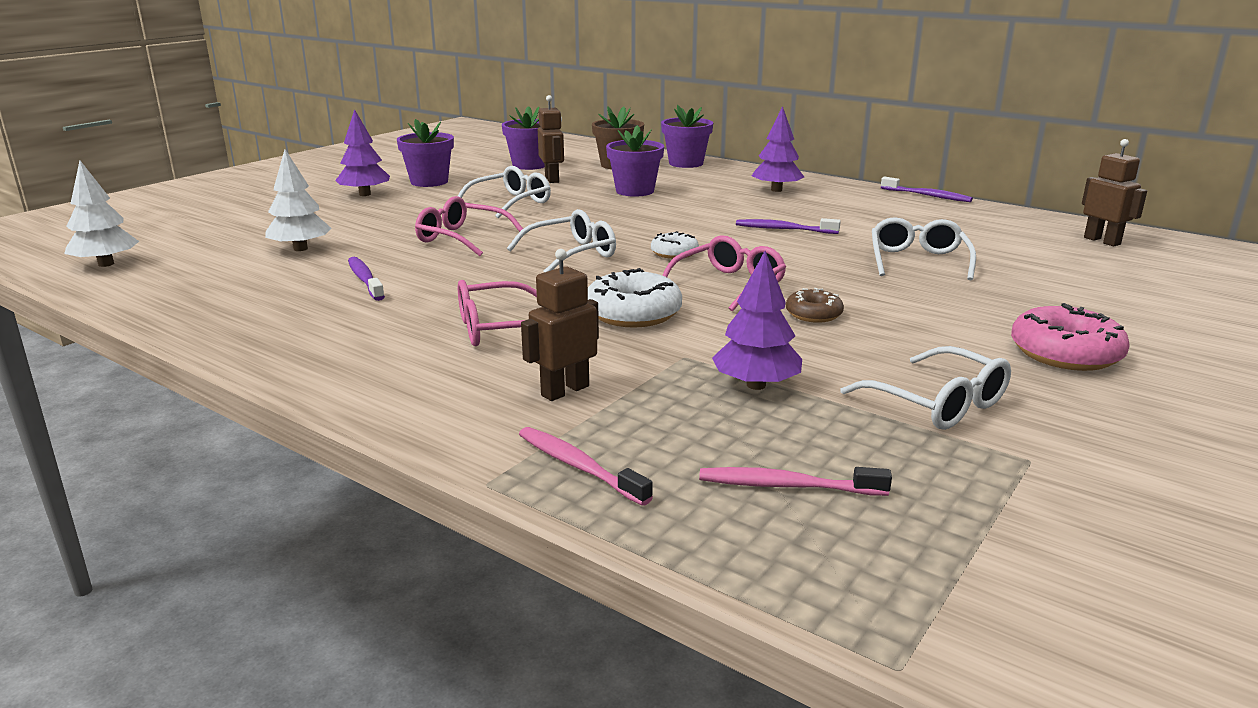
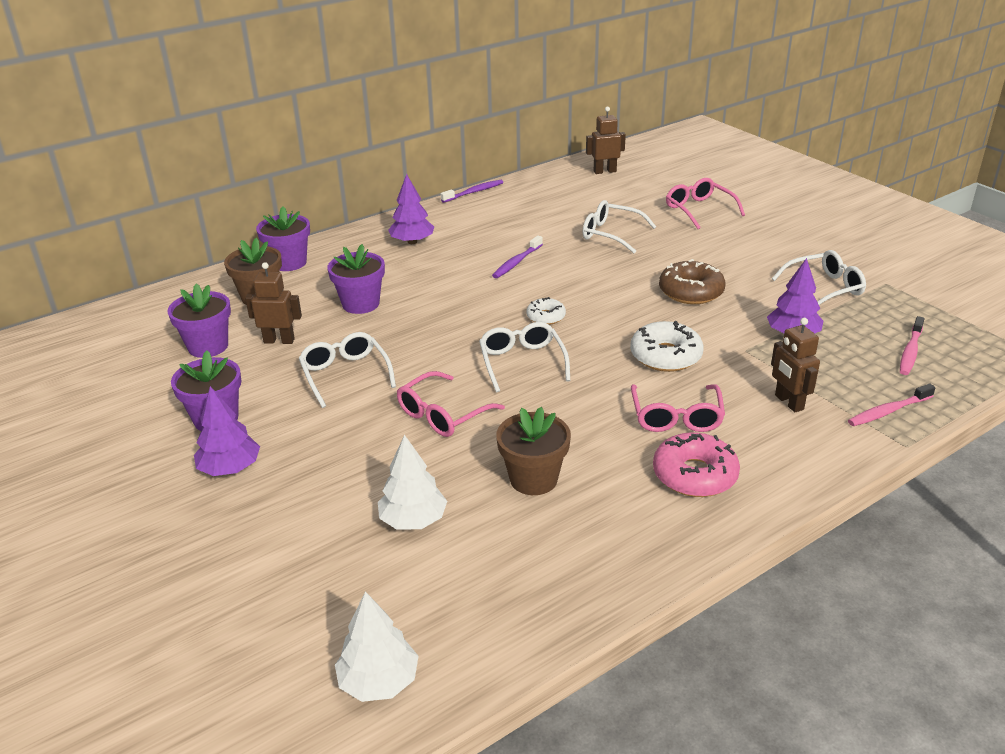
camera: 70 degrees left, 10 degrees up
purple toothbrush [348,257,385,301] -> brown flower pot [496,407,571,495]
pink glasses [662,235,786,312] -> pink glasses moved to [666,178,745,229]
brown donut [786,288,844,323] -> brown donut [659,259,725,304], size x1.71
pink donut [1011,303,1130,371] -> pink donut moved to [653,432,740,497]

